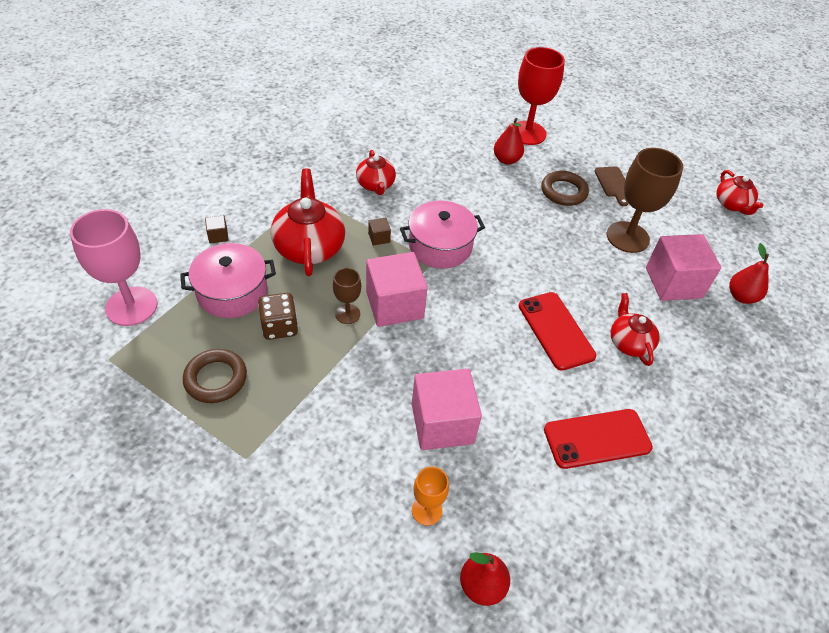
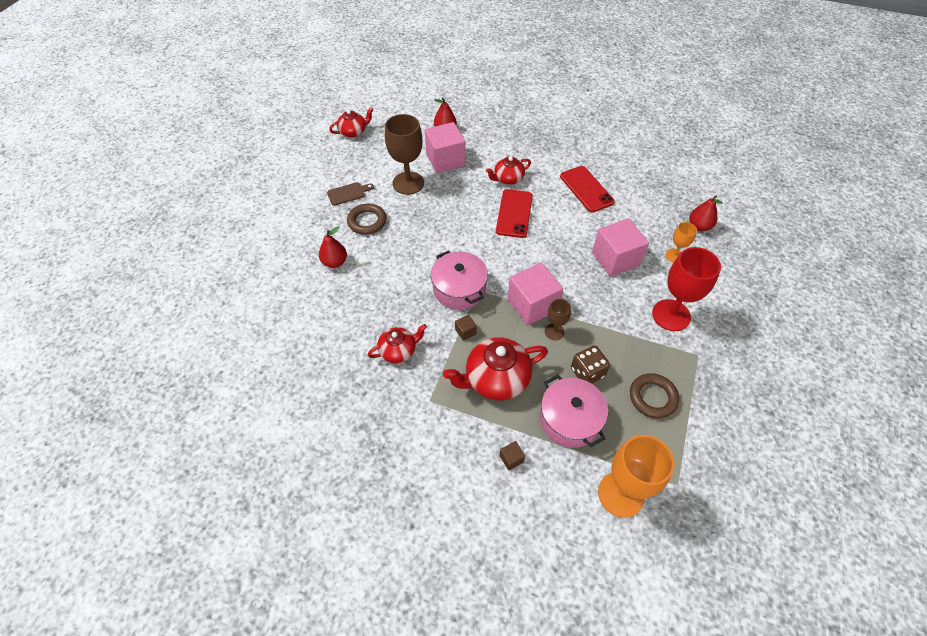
camera: 100 degrees left, 5 degrees up
pink goblet [70,209,158,326] -> orange goblet [598,435,674,518]
red goblet [516,47,565,145] -> red goblet moved to [652,247,721,331]
red phone [519,292,596,371] -> red phone turned 45 degrees counterclockwise [496,189,533,238]

